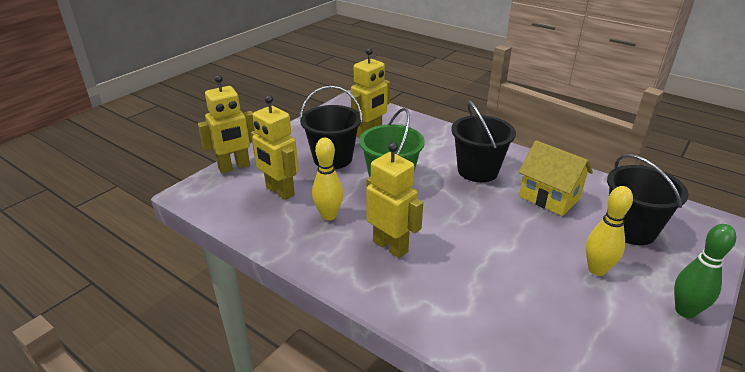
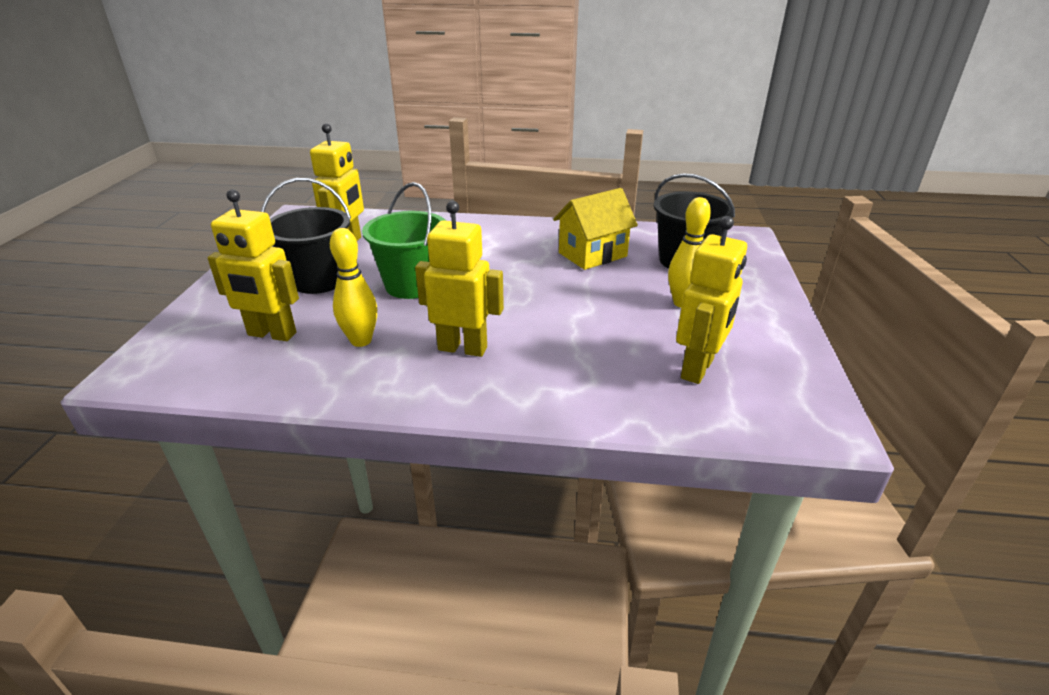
camera: 30 degrees left, 0 degrees up
yellow robot [198,75,255,173] -> yellow robot moved to [676,216,747,384]
black bucket [451,100,516,182] -> none
yellow house [518,140,593,216] -> yellow house turned 45 degrees counterclockwise [553,188,638,270]
green bowling pin [674,224,736,318] -> none

